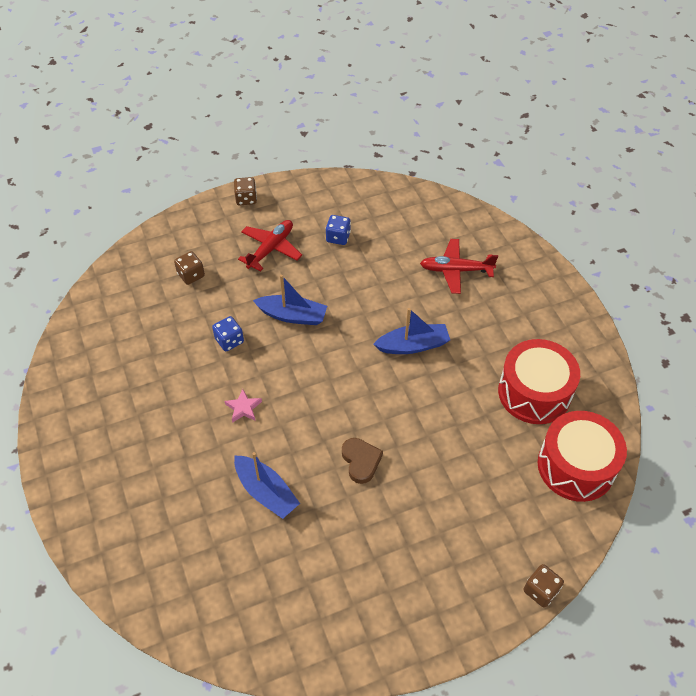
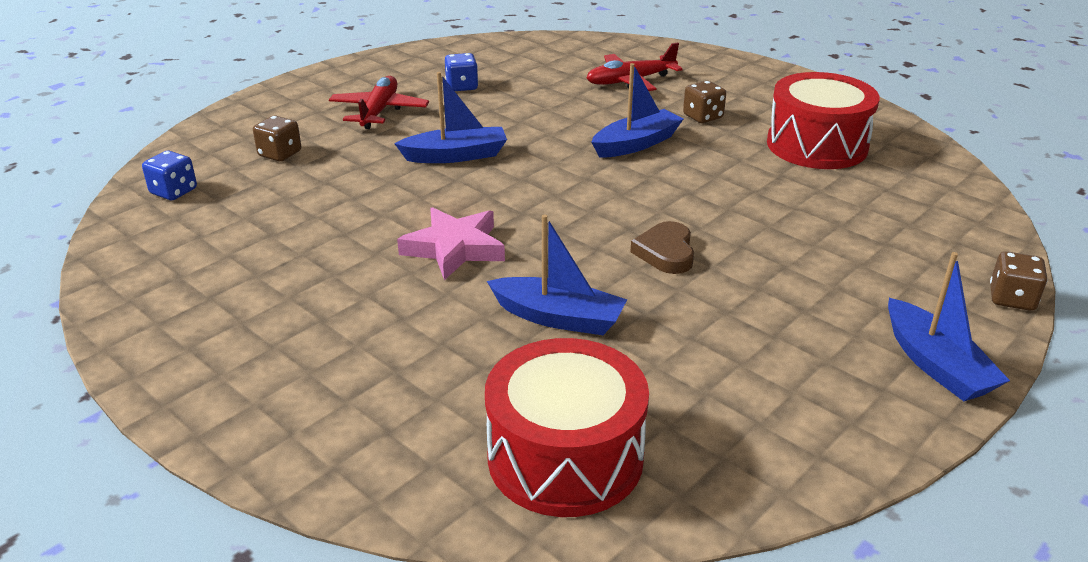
camera: 25 degrees left, 20 degrees down
blue dice [212,316,244,351] -> blue dice moved to [142,150,197,200]
pink star [224,389,262,423] -> pink star [397,207,505,280], size x1.79
brown dice [234,177,257,205] -> brown dice moved to [683,81,726,123]
brown heart [342,438,383,484] -> brown heart turned 135 degrees counterclockwise [630,221,694,274]
red drum [538,411,627,502] -> red drum moved to [485,338,649,517]
none -> blue boat [888,252,1010,401]

